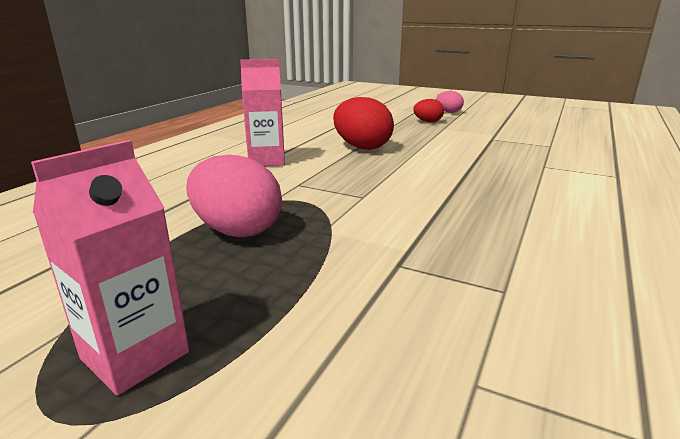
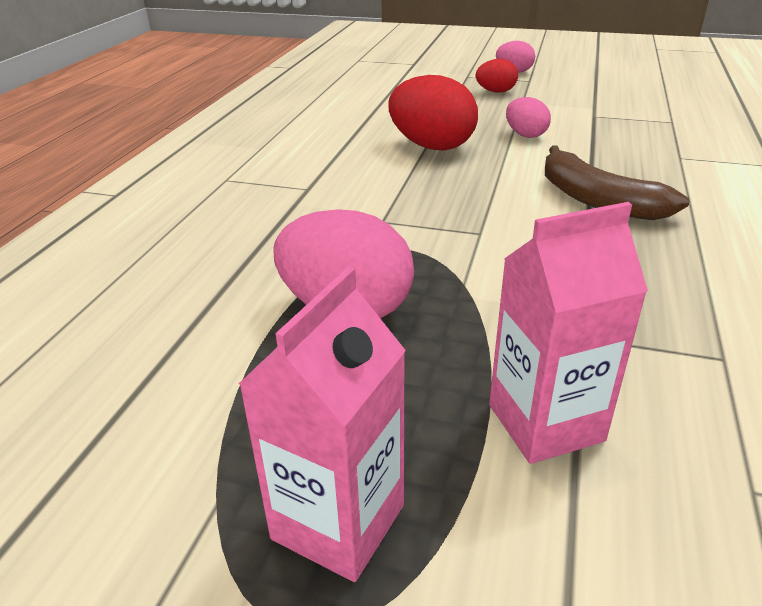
camera: 10 degrees left, 10 degrees up
pink carton [240,59,285,166] -> pink carton moved to [489,202,648,464]
none -> pink egg [506,97,551,138]
none -> brown banana [545,146,690,220]

